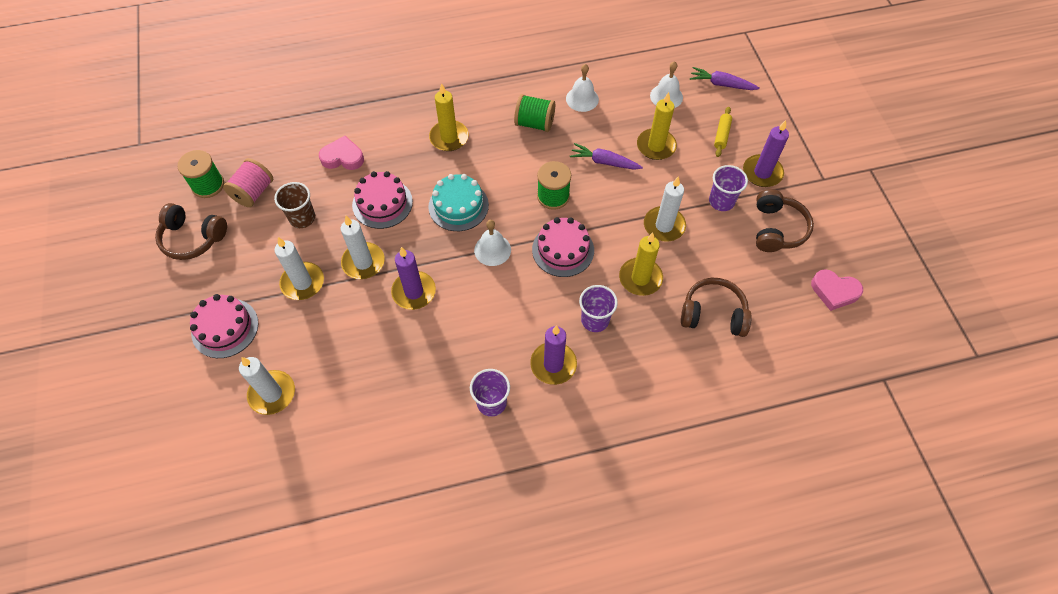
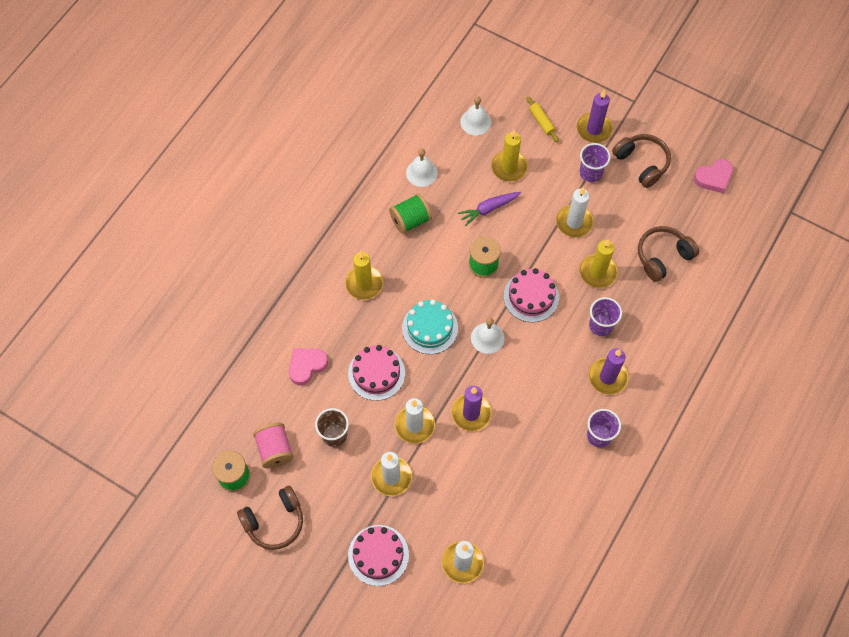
camera: 45 degrees left, 5 degrees up
purple carrot [690,67,760,90] -> none

